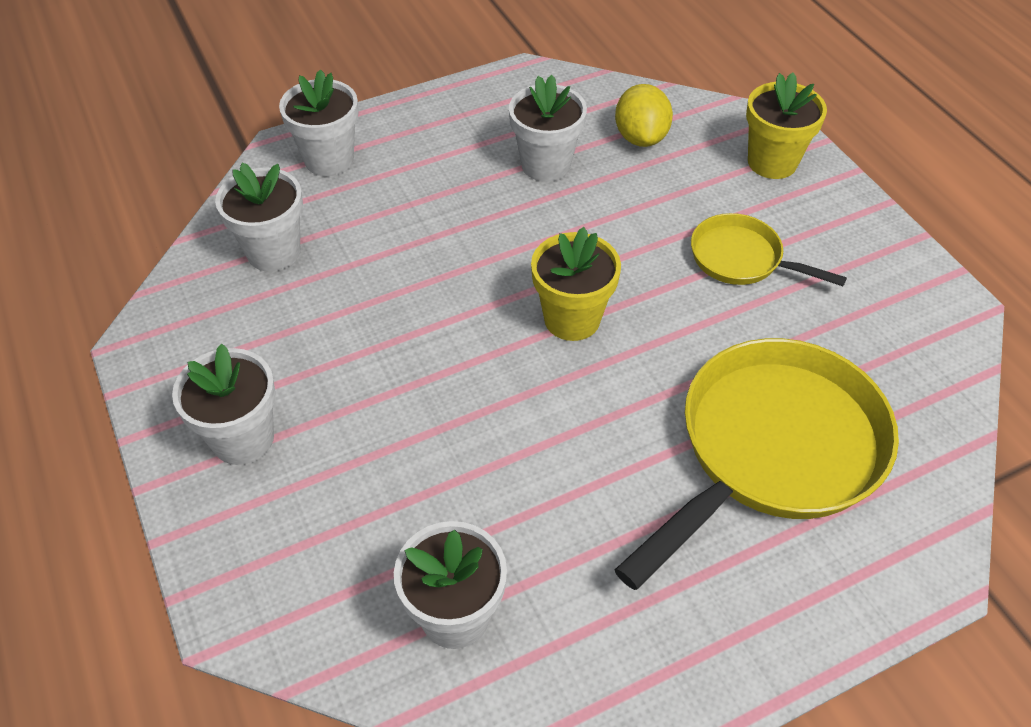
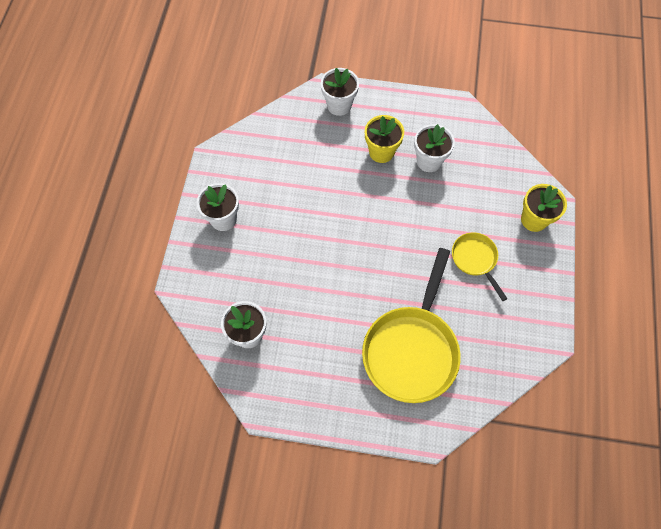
camera: 35 degrees right, 15 degrees up
white flower pot [215,163,303,272] -> none
yellow flower pot [531,227,621,341] -> yellow flower pot moved to [365,115,404,163]
yellow lemon [615,84,673,147] -> none
yellow pan [615,338,899,590] -> yellow pan turned 120 degrees clockwise [362,248,461,403]

